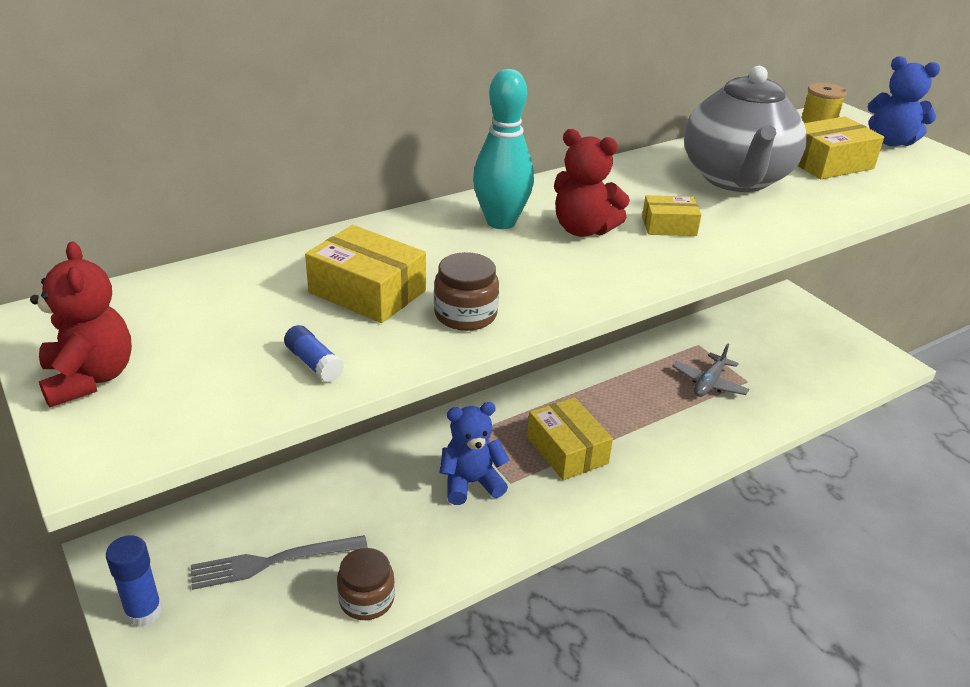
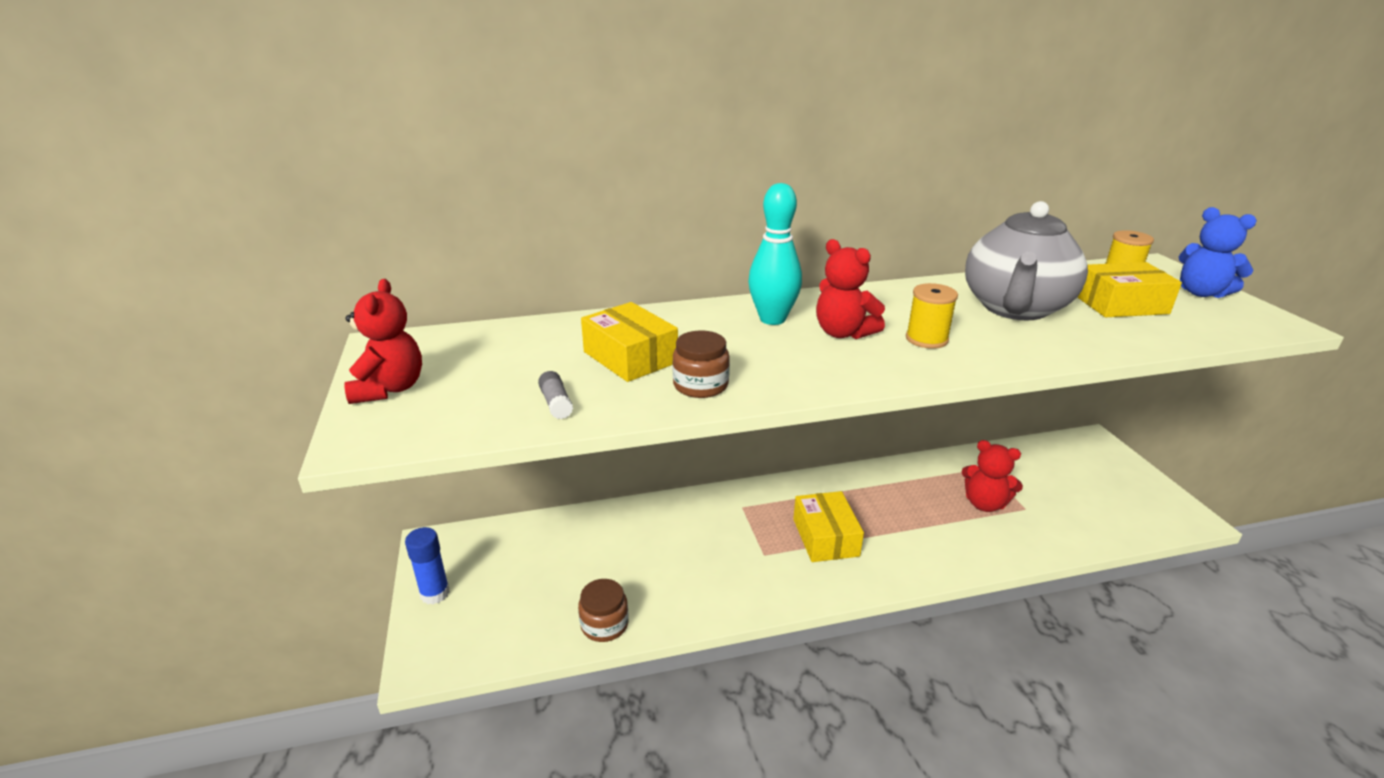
camera: 20 degrees right, 5 degrees down
grey fork [191,535,368,590] -> none
blue glue stick [284,325,344,382] -> grey glue stick [538,371,573,419]
blue teddy bear [439,402,510,505] -> none
yellow box [642,195,702,236] -> yellow spool [906,283,958,349]
grey plane [672,343,749,397] -> red teddy bear [962,440,1023,512]

